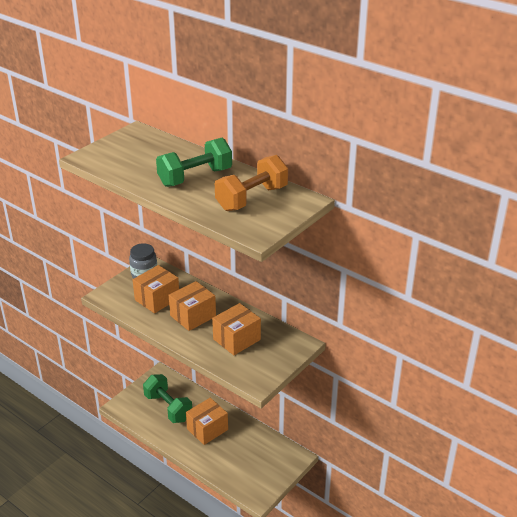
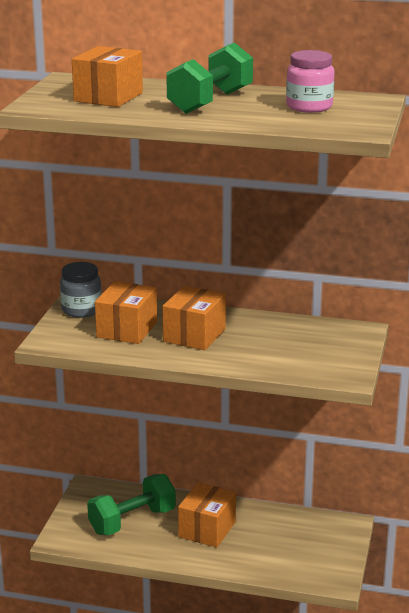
camera: 25 degrees left, 10 degrees down
green dumbbell [143,374,192,423] -> green dumbbell turned 60 degrees counterclockwise [87,474,176,535]
orange box [212,303,261,355] -> orange box moved to [72,46,143,107]
orange dumbbell [215,155,288,211] -> pink jar [286,50,335,113]

